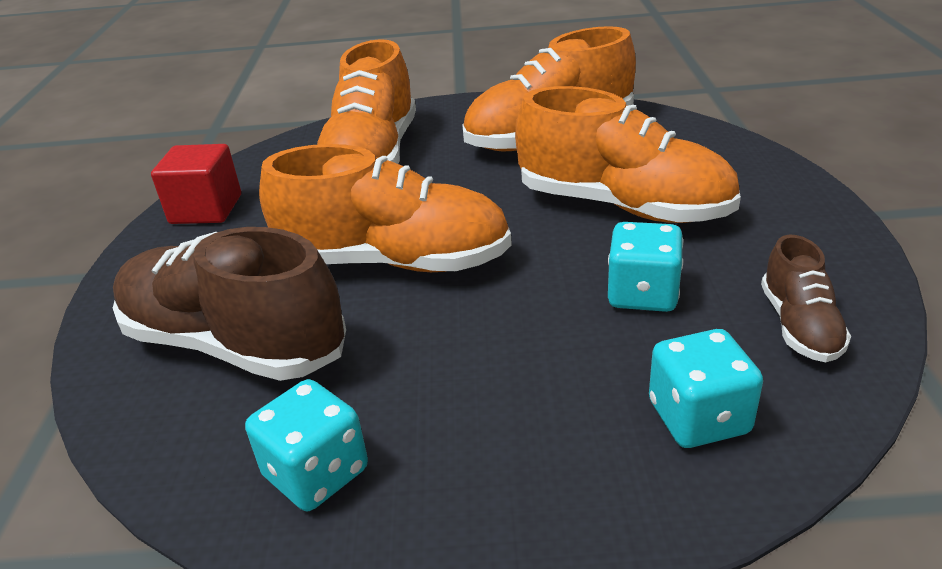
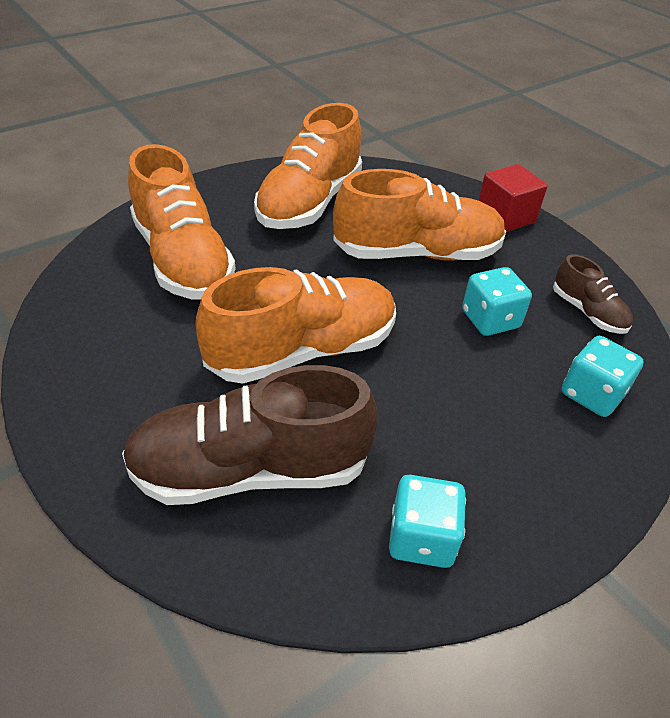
camera: 40 degrees left, 10 degrees up
red cube [151,144,241,224] -> red cube moved to [478,164,548,232]

